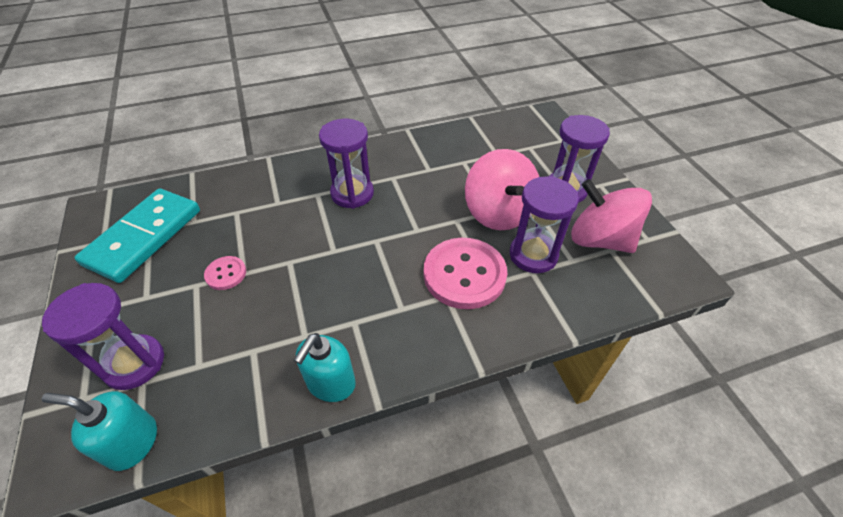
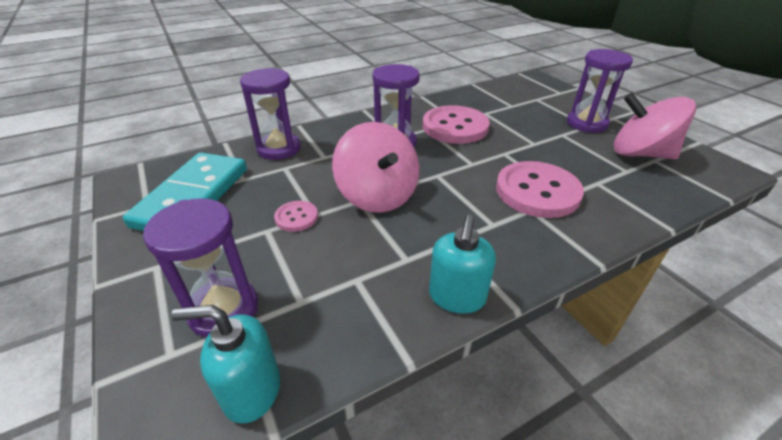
camera: 10 degrees left, 10 degrees down
pink spinning top [465,149,539,230] -> pink spinning top moved to [332,122,419,213]
purple hourglass [510,176,579,273] -> purple hourglass moved to [240,68,301,160]
none -> pink button [423,105,490,144]

